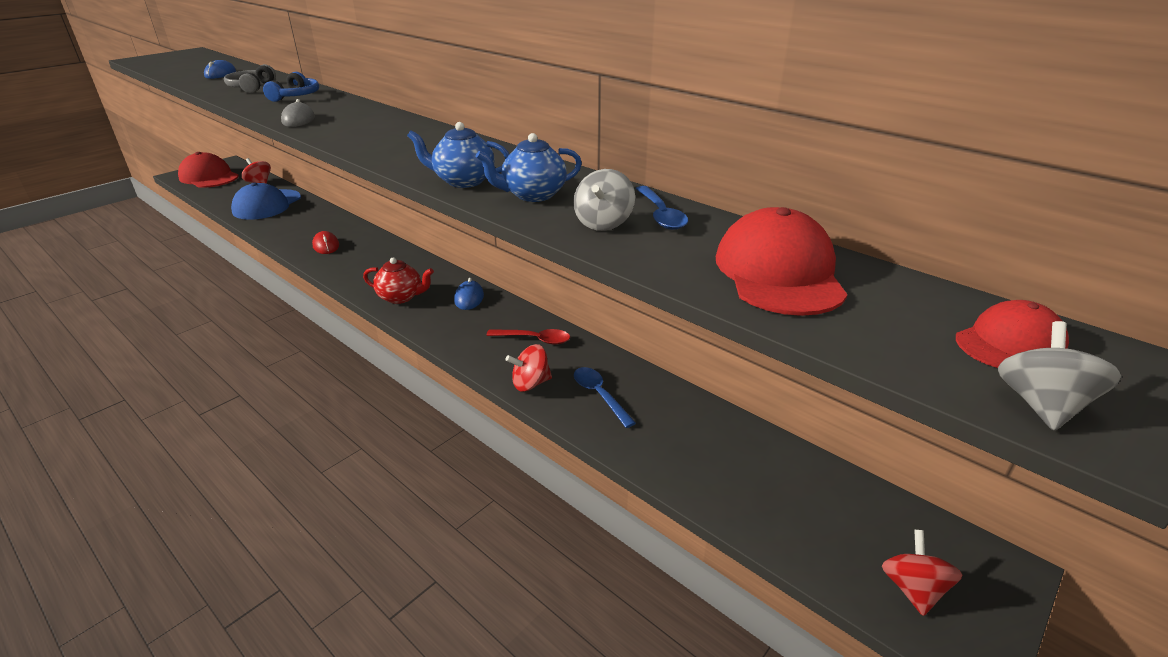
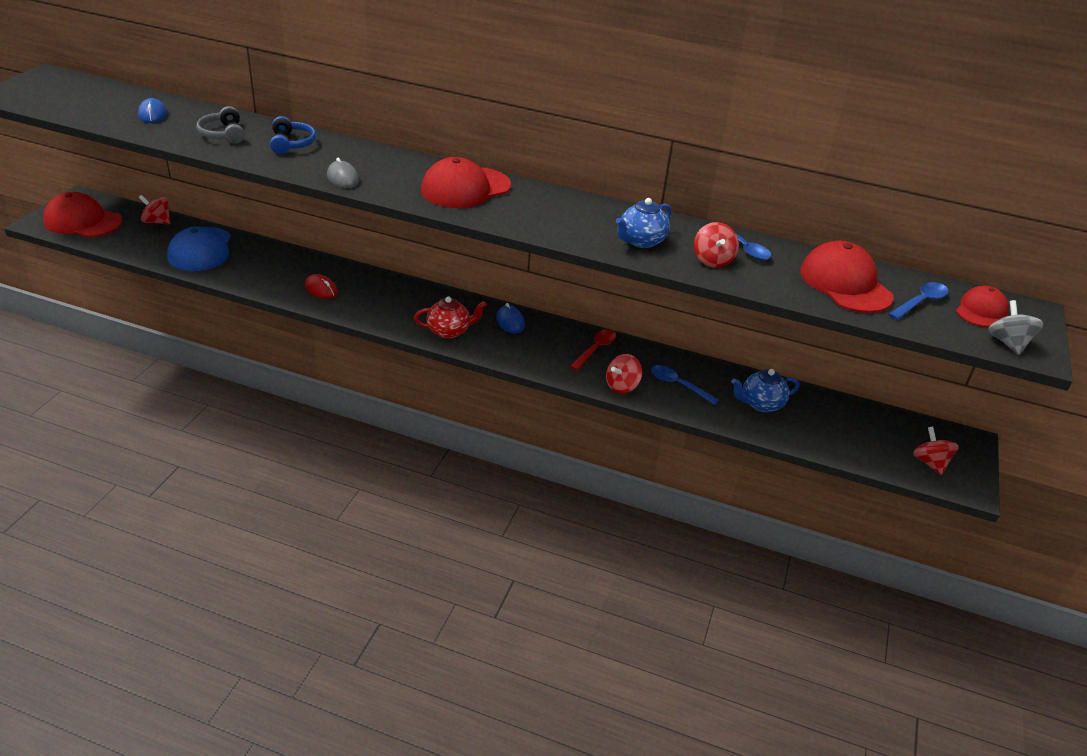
camera: 25 degrees left, 5 degrees up
blue teapot [407,122,509,188] -> blue teapot moved to [732,369,800,412]
red spoon [486,329,570,345] -> red spoon turned 45 degrees counterclockwise [570,330,616,370]
grey spinning top [573,169,635,231] -> red spinning top [694,222,739,268]
none -> red cap [421,157,511,208]
none -> blue spoon [888,282,949,320]

